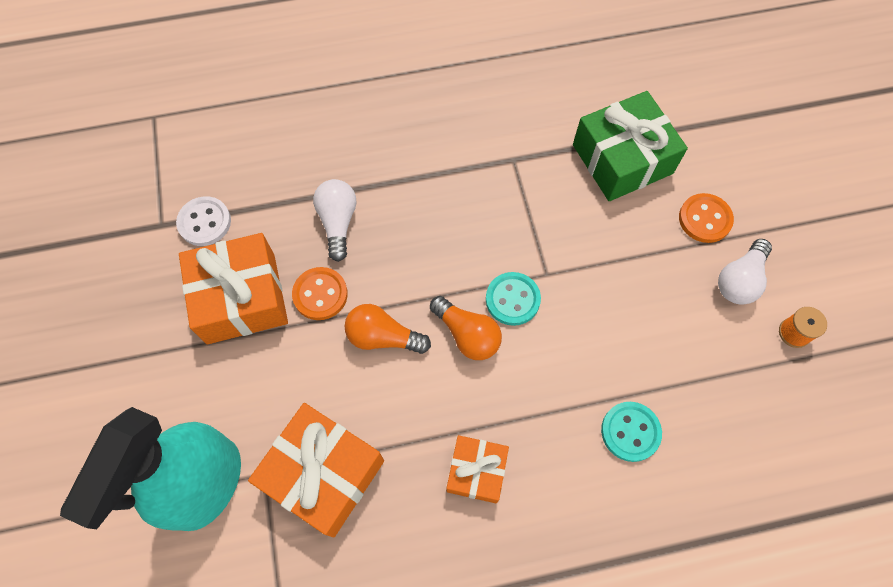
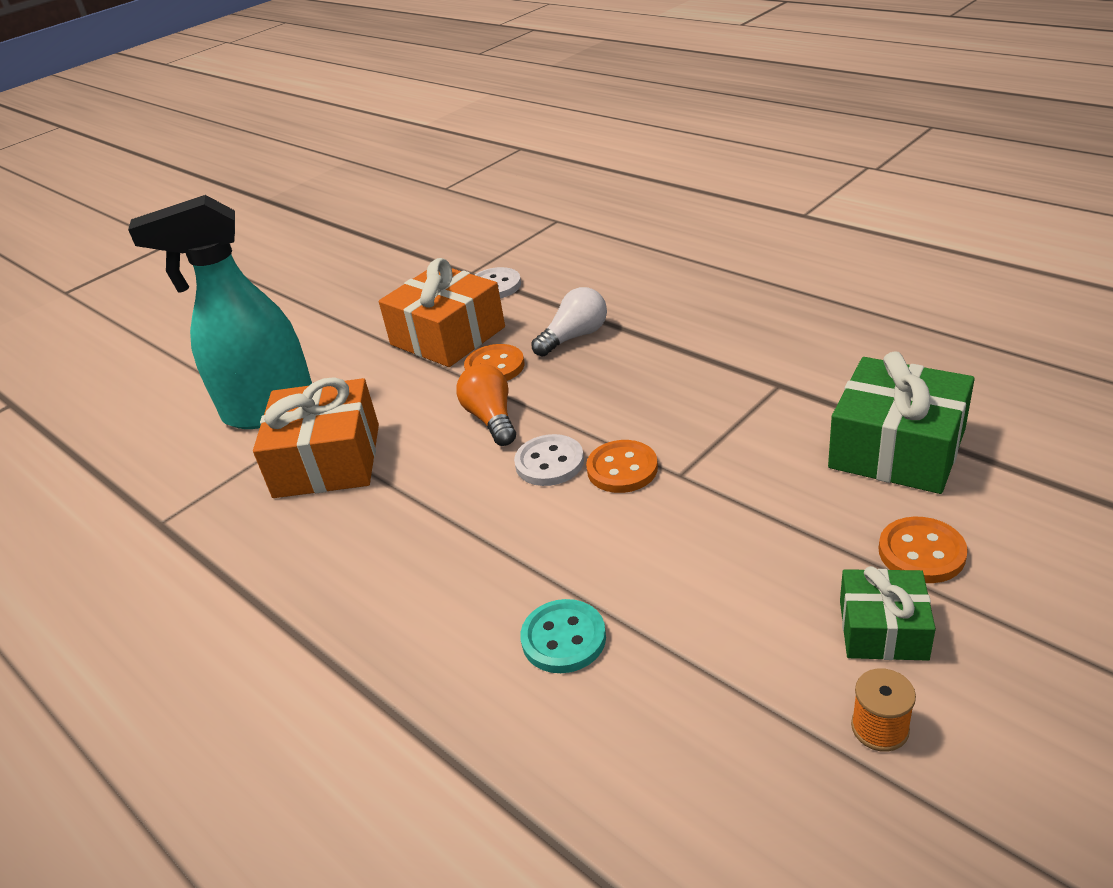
camera: 60 degrees right, 30 degrees down
orange light bulb [430,296,502,360] -> white button [514,434,584,486]
orange gift [447,435,509,503] -> none
turquoise button [486,272,541,326] -> orange button [586,440,658,493]
white light bulb [718,239,772,305] -> green gift [840,566,936,661]

